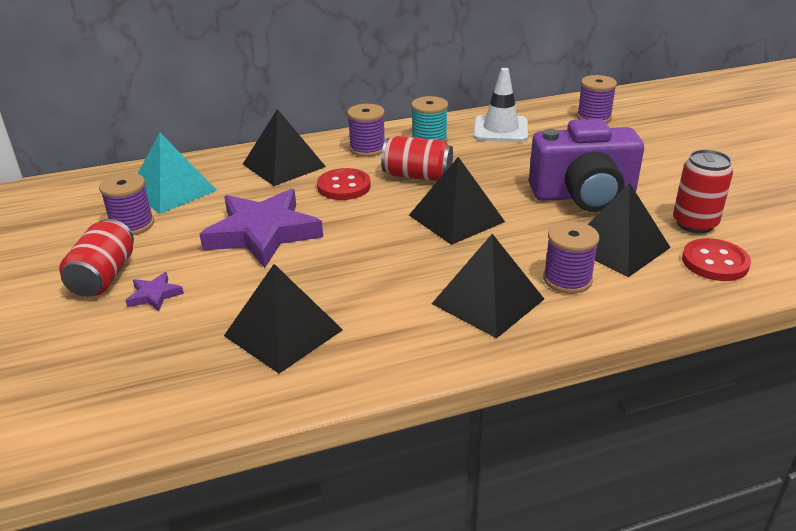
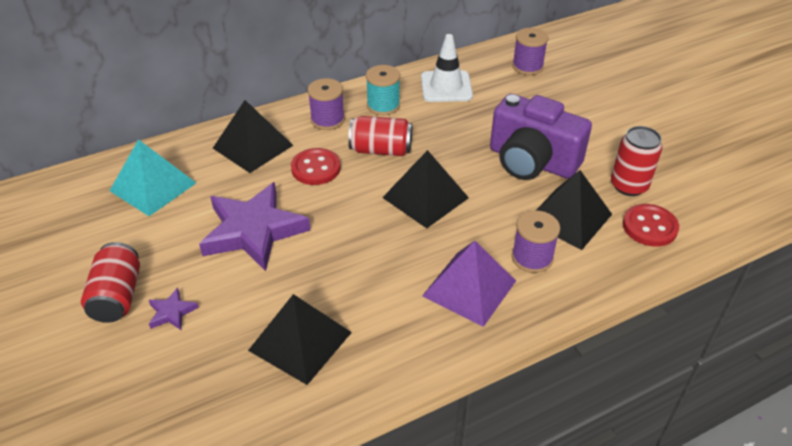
camera: 10 degrees left, 10 degrees up
purple spool [99,173,154,235] -> none
black pyramid [432,234,544,338] -> purple pyramid [422,241,516,327]
purple camera [529,119,644,212] -> purple camera turned 45 degrees clockwise [490,94,592,180]

